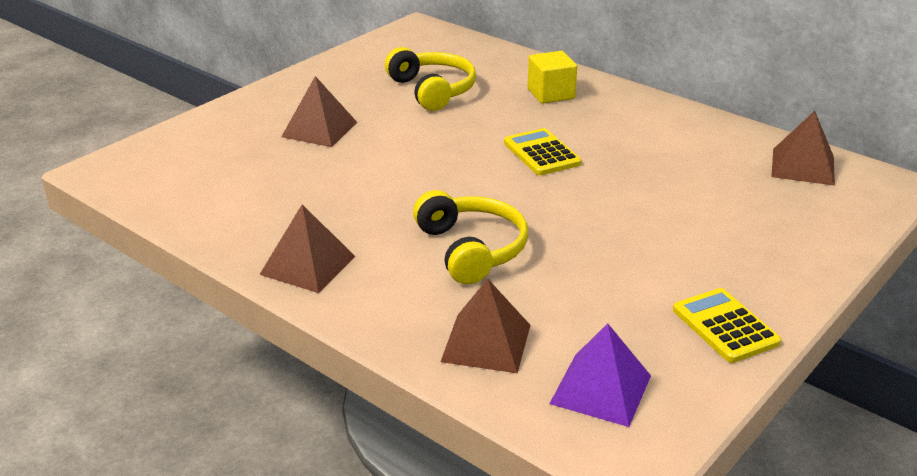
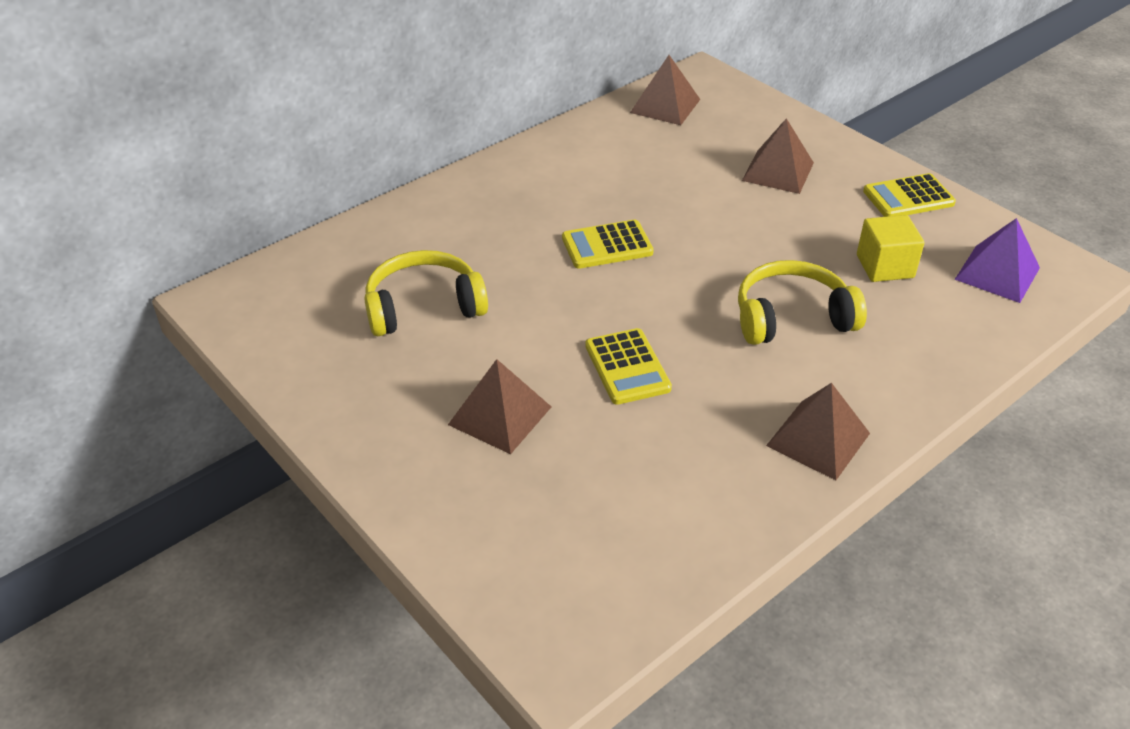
camera: 80 degrees left, 10 degrees up
brown pyramid [441,279,530,373] -> brown pyramid moved to [742,118,814,194]
yellow cube [528,51,577,104] -> yellow cube moved to [857,215,924,282]
none -> yellow calculator [585,328,672,405]

